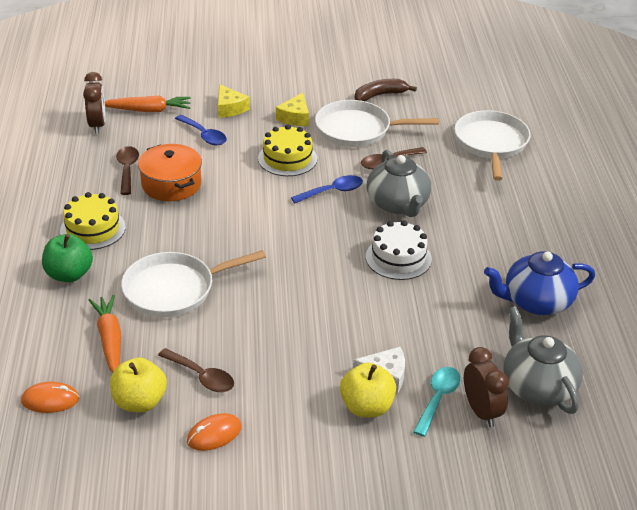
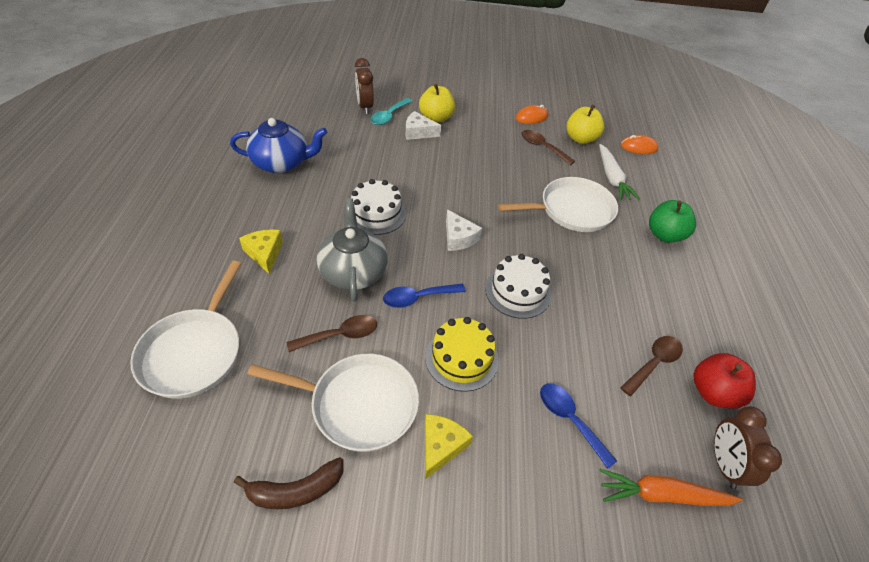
camera: 175 degrees left, 10 degrees up
yellow cake [60,192,126,250] -> none
orange carrot [88,295,121,373] -> white carrot [599,144,640,200]
brown spoon [116,146,139,195] -> brown spoon turned 135 degrees counterclockwise [620,336,683,396]
orange pot [138,144,202,201] -> none
yellow cheese [218,84,250,118] -> yellow cheese moved to [239,230,283,274]
grey teapot [503,306,583,414] -> none
none -> white cheese [446,210,482,251]
none -> white cake [485,254,551,319]
none -> red apple [693,353,756,409]

